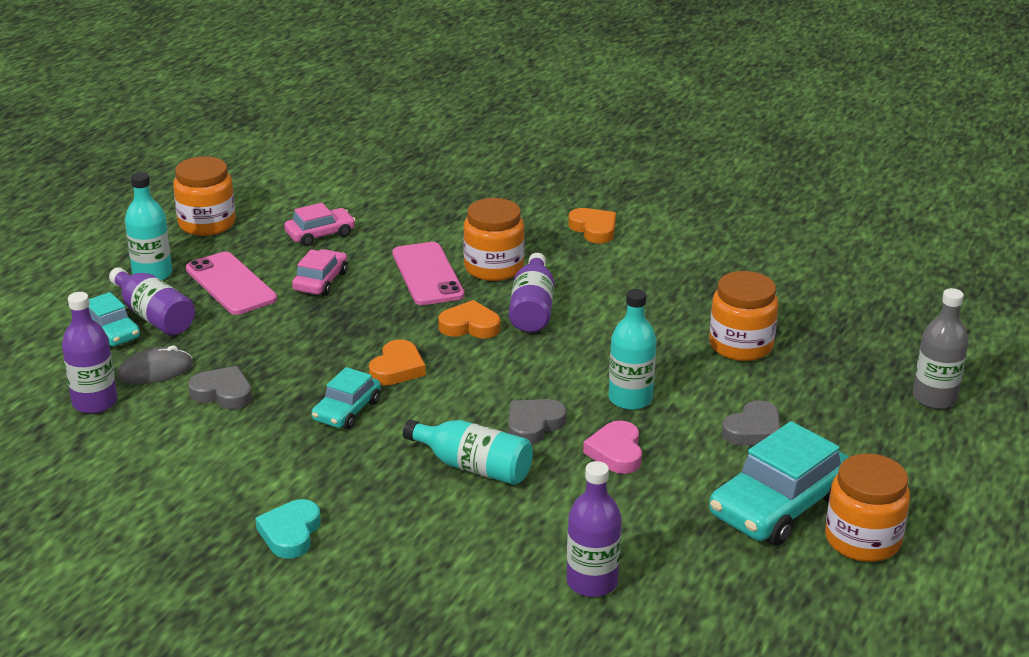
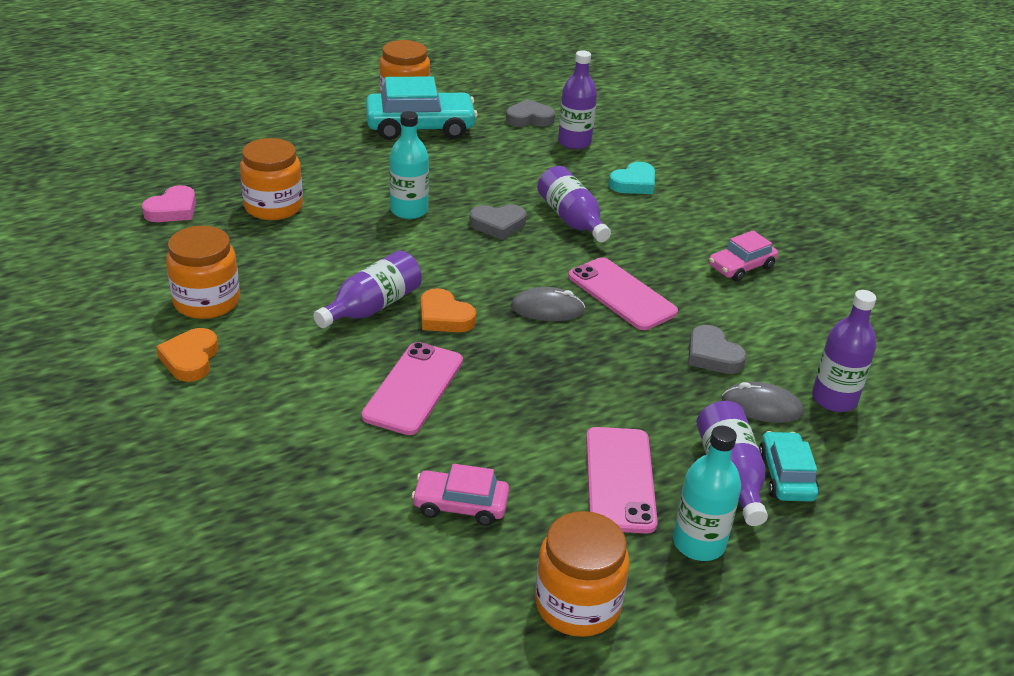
camera: 145 degrees left, 5 degrees up
turquoise heart [255,499,321,559] -> turquoise heart moved to [609,162,655,194]
pink car [292,249,348,296] -> pink car moved to [709,230,778,282]
turquoise car [311,367,381,429] -> pink phone [568,257,678,330]
orange heart [369,339,426,385] -> grey mouse [511,287,585,321]
turquoise bottle [403,419,533,485] -> purple bottle [537,166,611,242]
orange jar [463,198,525,281] -> orange jar moved to [166,226,240,319]
pink heart [583,420,642,474] -> pink heart moved to [142,185,196,222]
grey heart [721,400,780,446] -> grey heart moved to [506,99,555,127]
grey bottle [913,288,969,409] -> none

